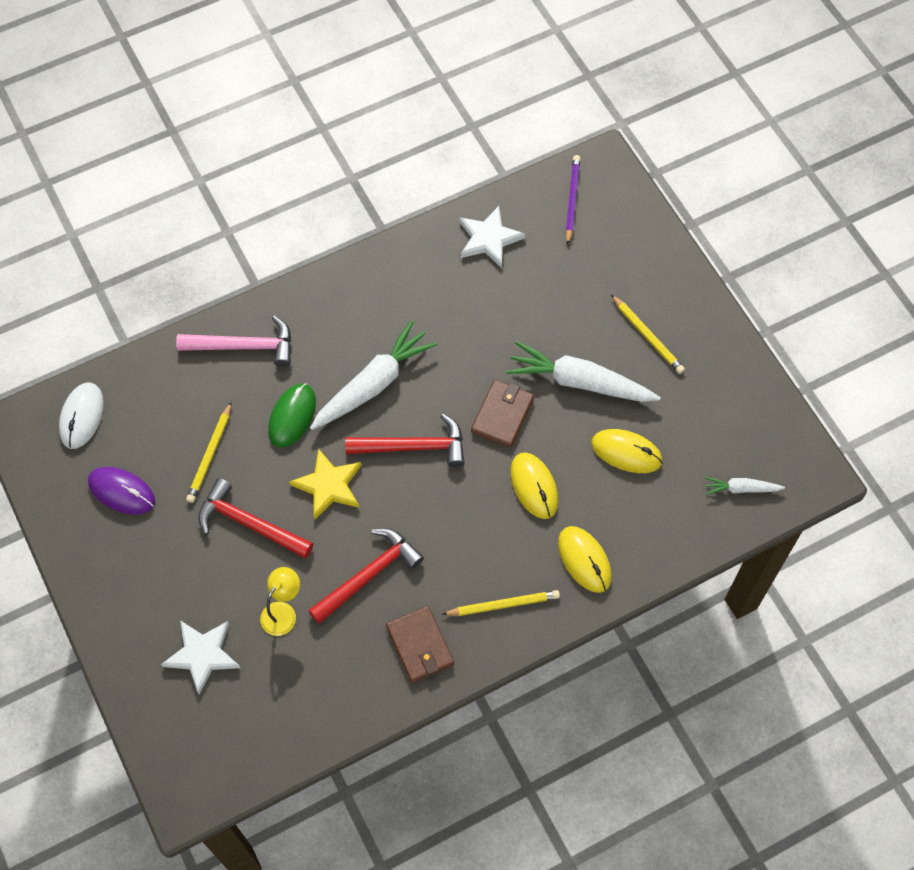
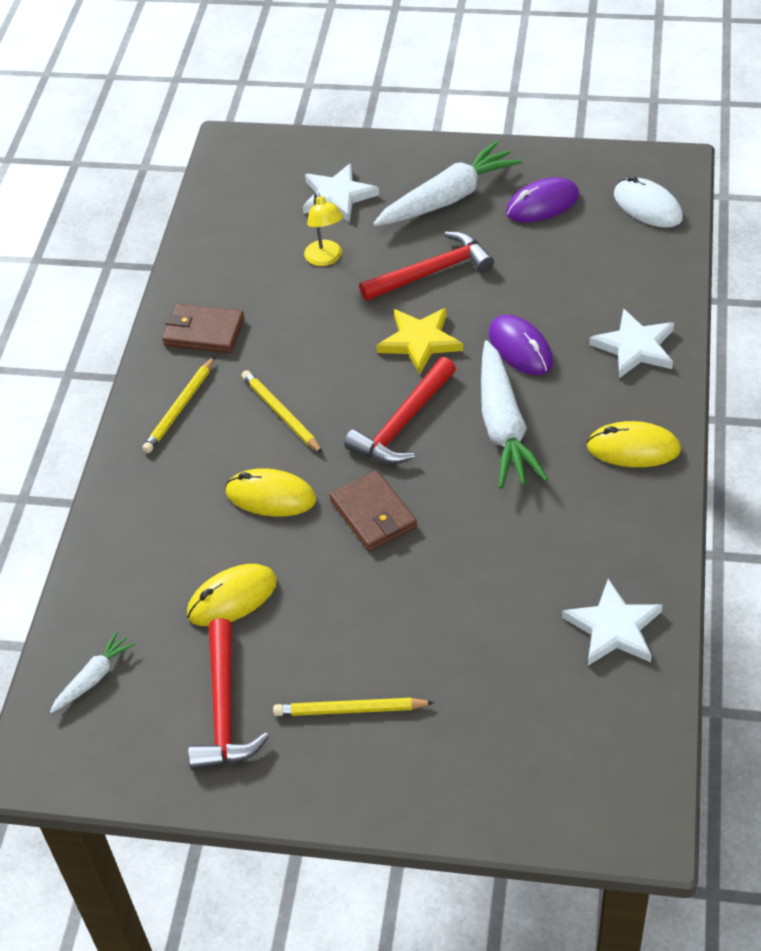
camera: 130 degrees right, 15 degrees down
pink hammer [176,316,292,367] -> white star [589,308,674,378]
yellow pencil [186,402,231,503] -> yellow pencil moved to [242,370,323,454]
green mouse [268,383,316,448] -> purple mouse [489,315,553,375]
red hammer [308,528,424,624] -> red hammer moved to [188,618,269,770]
white carrot [506,341,661,402] -> white carrot moved to [373,141,522,226]
yellow mouse [558,526,612,593] -> yellow mouse moved to [587,421,681,467]
purple pencil [565,155,581,244] -> none

